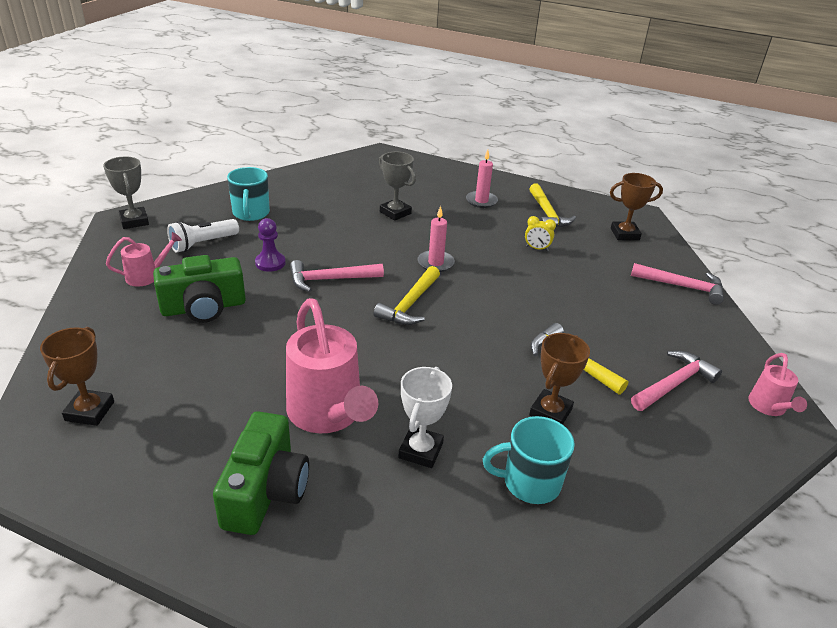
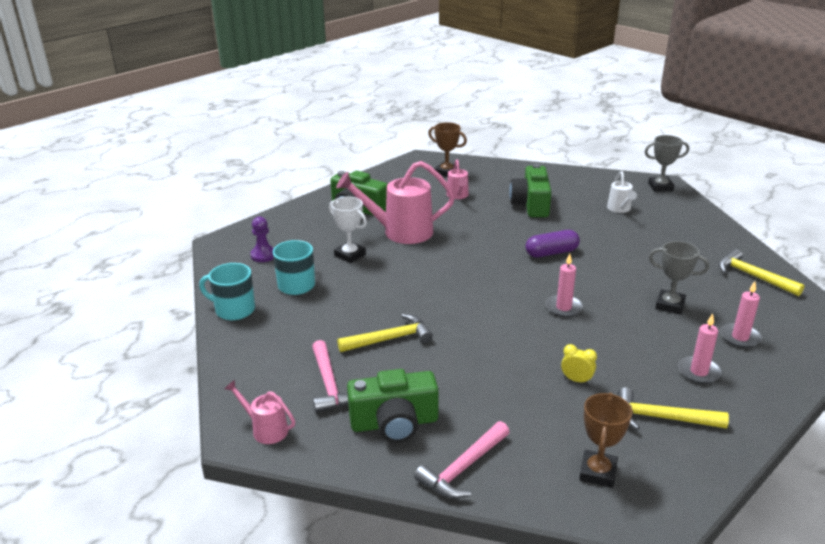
camera: 115 degrees right, 5 degrees down
pink watering can [106,232,182,287] -> pink watering can moved to [446,159,469,199]
white flashlight [167,219,239,253] -> white watering can [607,171,637,213]
turquoise mug [227,167,270,221] -> turquoise mug moved to [199,263,255,320]
purple pawn [255,218,286,272] -> purple pawn moved to [250,216,274,262]
pink hammer [290,260,384,292] -> purple capsule [526,230,580,257]
yellow hammer [374,266,440,325] -> yellow hammer moved to [718,249,805,296]
grey trophy [379,152,416,221] -> grey trophy turned 45 degrees clockwise [649,241,709,315]
yellow clock [525,216,556,251] -> yellow clock turned 75 degrees clockwise [561,344,597,384]
brown trophy [529,333,590,424] -> none
none -> green camera [347,369,439,443]
none -> pink candle [720,281,762,348]

